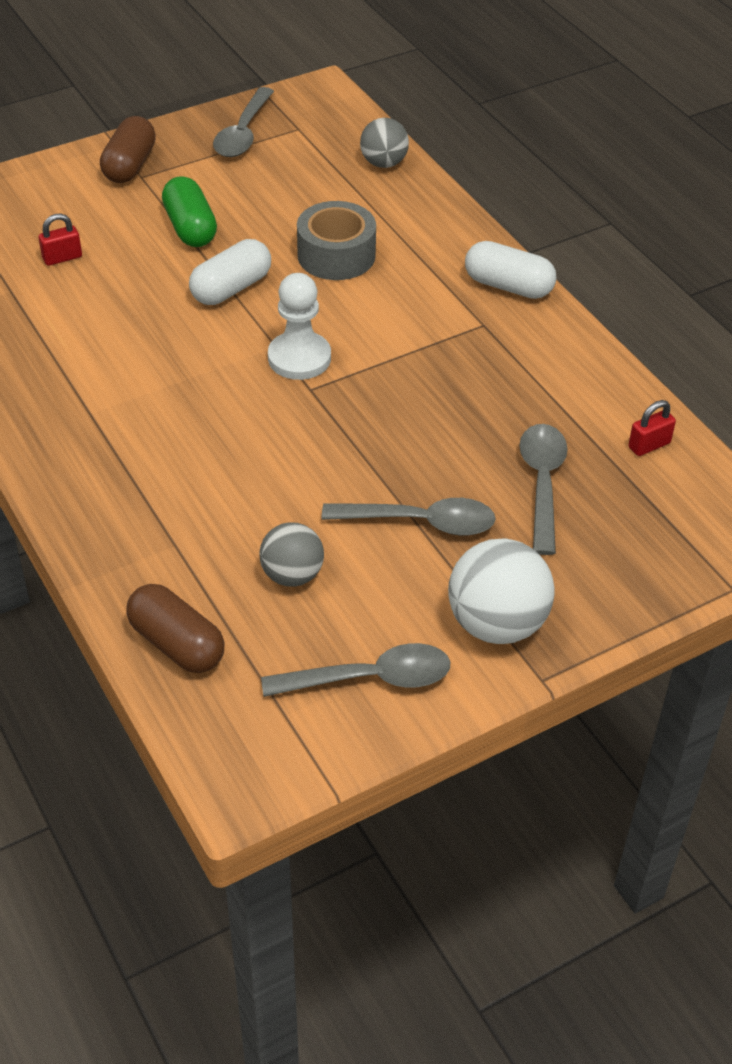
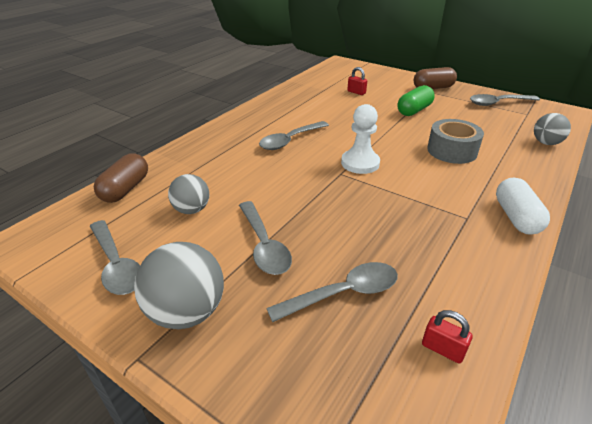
camera: 65 degrees right, 10 degrees down
white capsule [189,239,271,305] -> none
white ball [448,538,555,644] -> grey ball [134,242,224,329]
none -> grey spoon [259,121,329,150]

